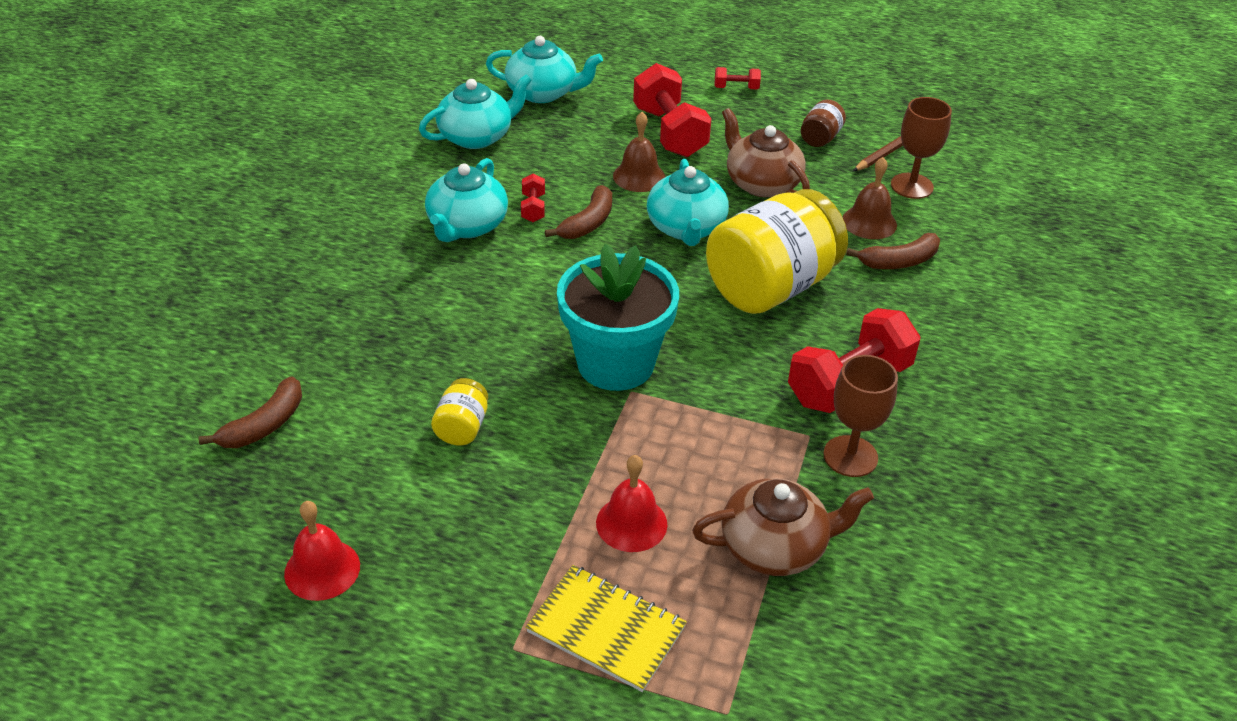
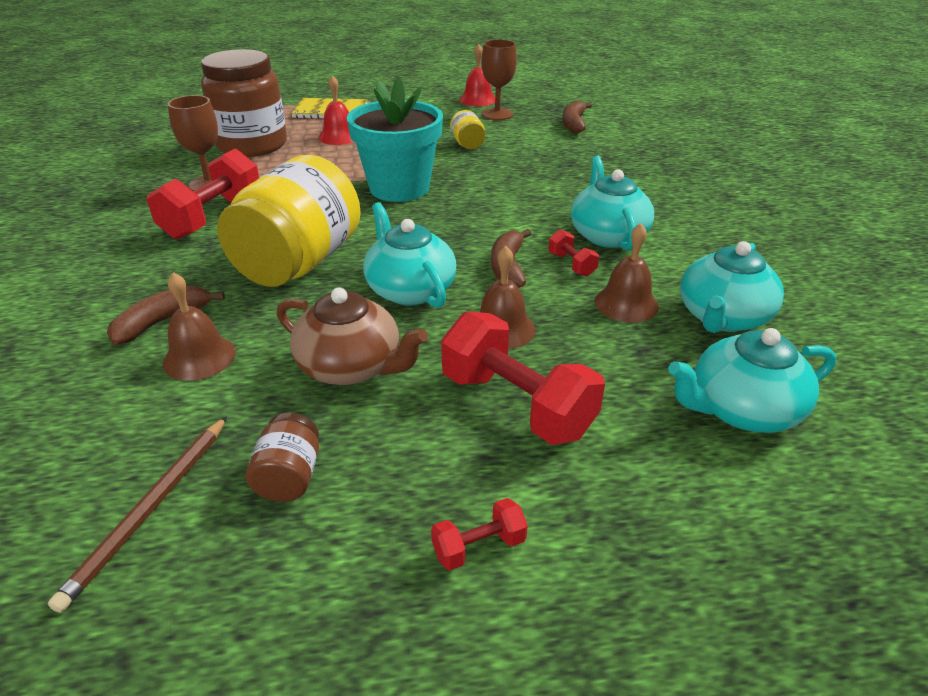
camera: 155 degrees right, 5 degrees down
brown teapot [692,478,874,576] -> brown jar [201,49,287,157]
brown goblet [891,97,952,199] -> brown goblet moved to [481,39,517,120]
none -> brown bell [595,223,659,323]

